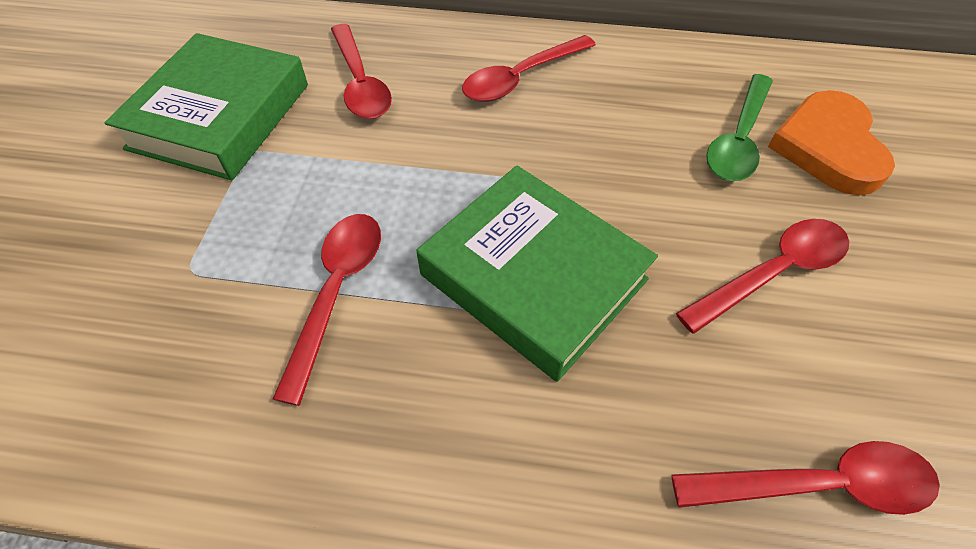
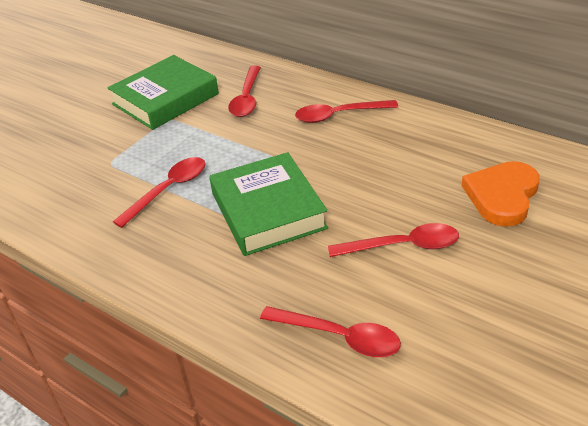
camera: 30 degrees right, 15 degrees down
green spoon [706,74,773,181] -> none

